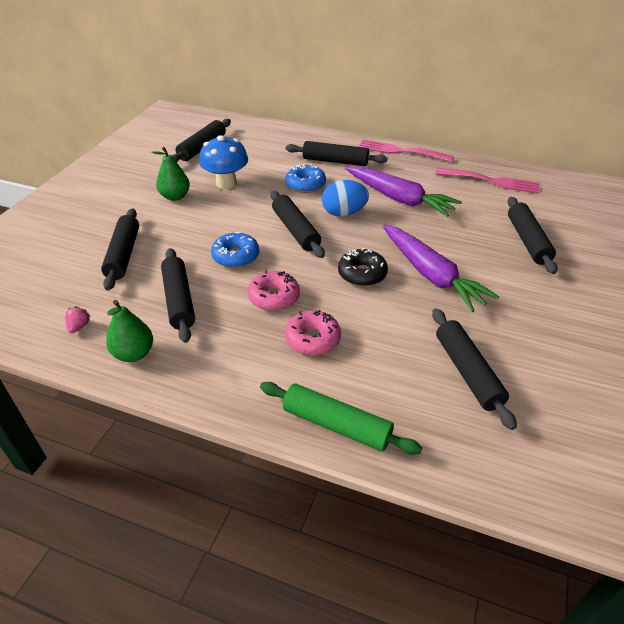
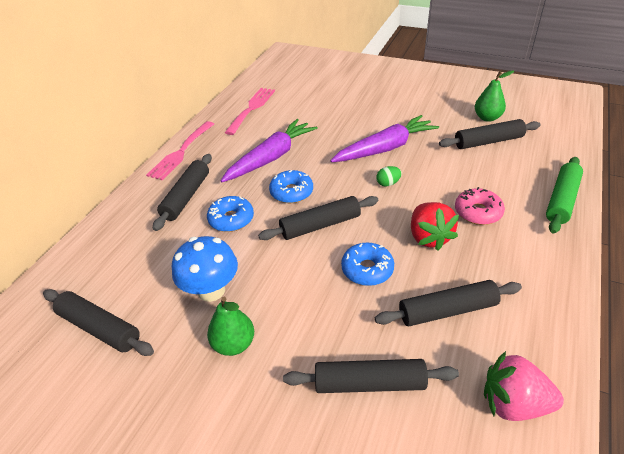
camera: 85 degrees left, 0 degrees up
pink strawberry [65,306,91,333] -> pink strawberry [484,351,564,421], size x2.21
green pear [106,300,153,362] -> green pear moved to [475,70,514,122]
pink donut [248,271,300,311] -> red strawberry [411,202,459,251]
blue egg [322,180,369,217] -> blue donut [269,170,313,203]
black donut [338,248,388,286] -> green egg [376,166,402,187]
black rolling pin [508,197,558,274] -> none

